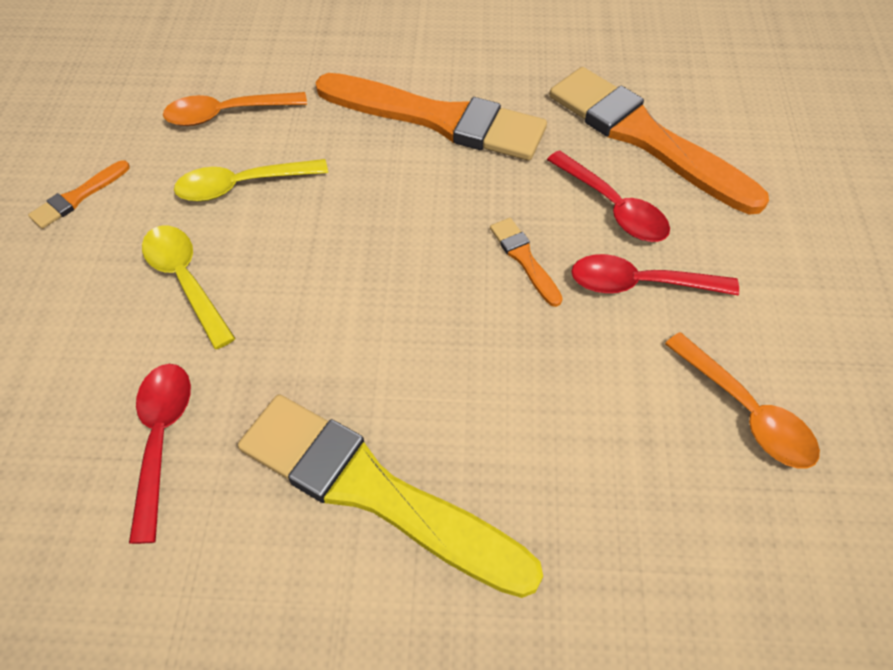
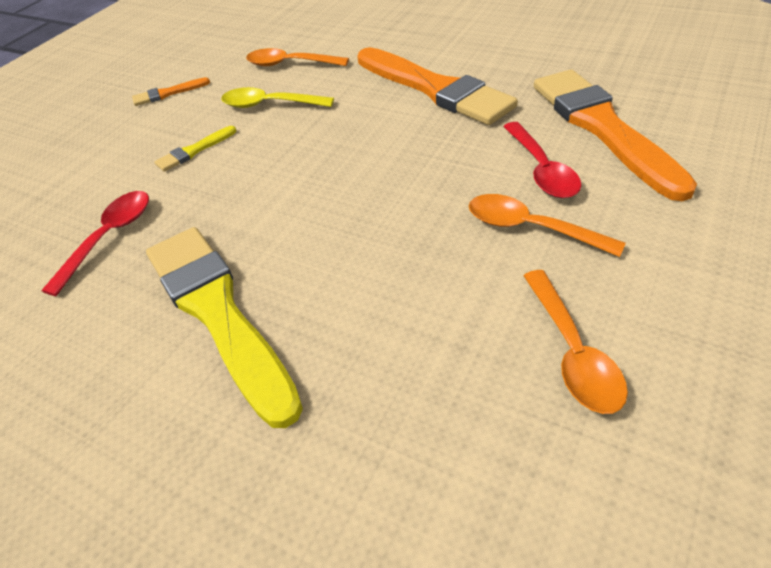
camera: 30 degrees right, 10 degrees down
yellow spoon [142,226,236,349] -> yellow brush [154,126,237,172]
orange brush [490,218,563,307] -> none
red spoon [571,254,739,296] -> orange spoon [469,194,626,257]

